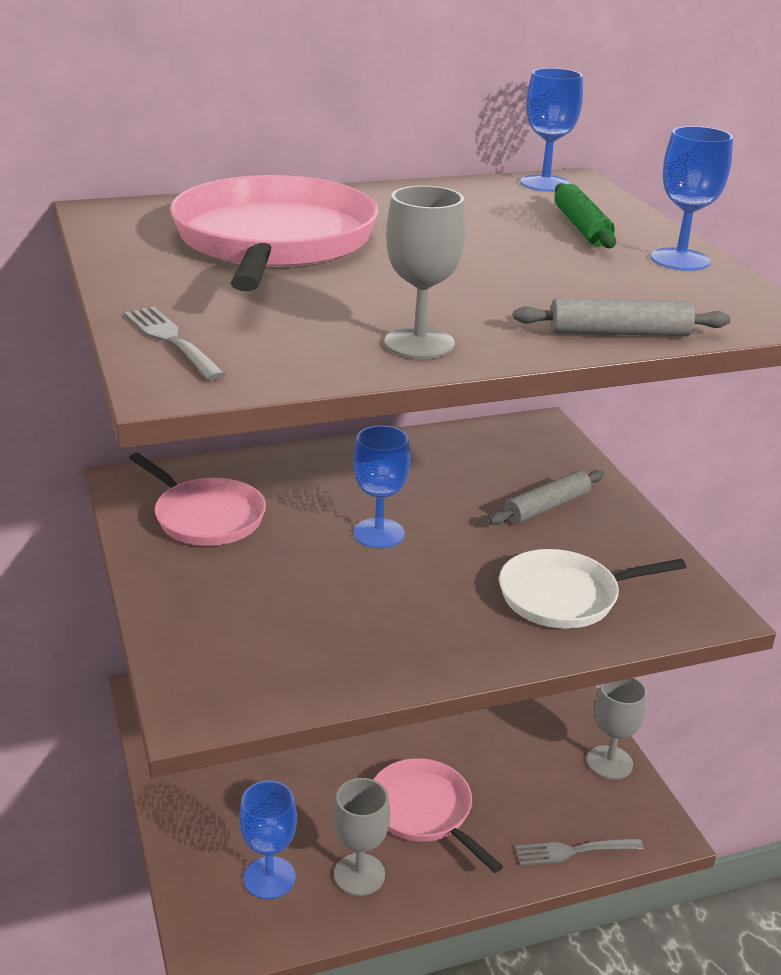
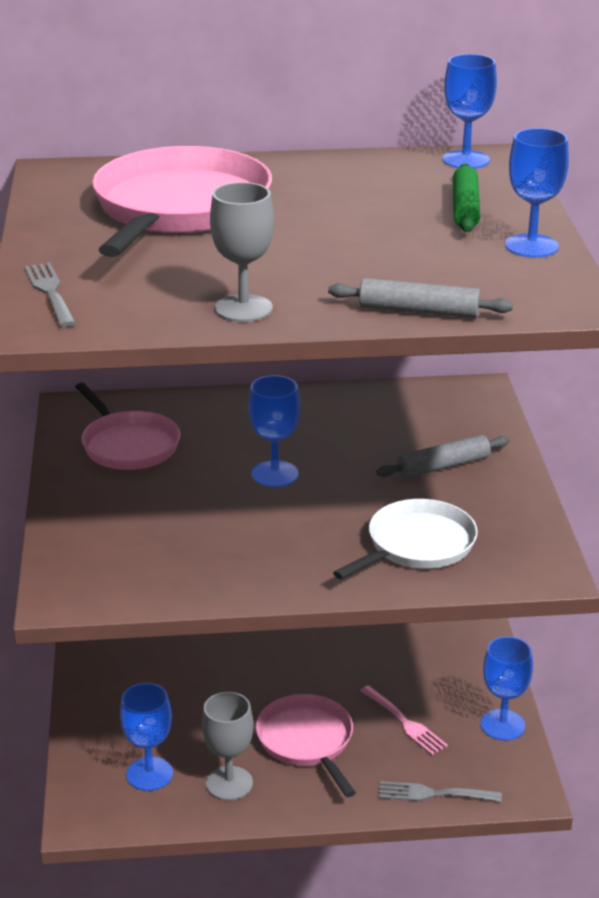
camera: 15 degrees right, 0 degrees up
white pan [499,549,686,629] -> white pan turned 135 degrees clockwise [333,499,478,579]
grey goblet [587,677,647,780] -> blue goblet [480,636,533,741]
none -> pink fork [360,685,448,755]

